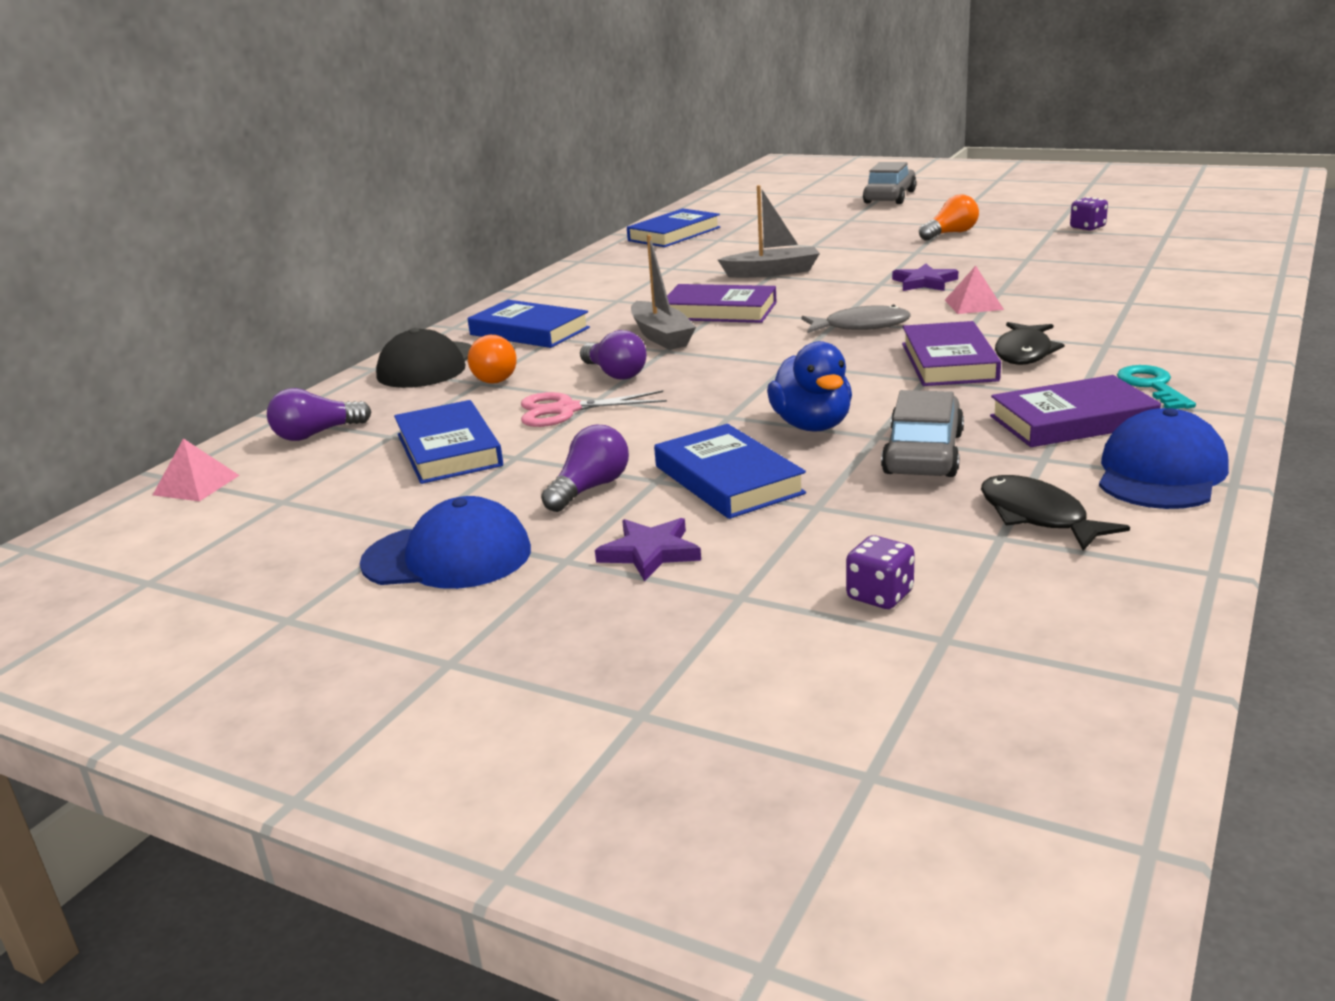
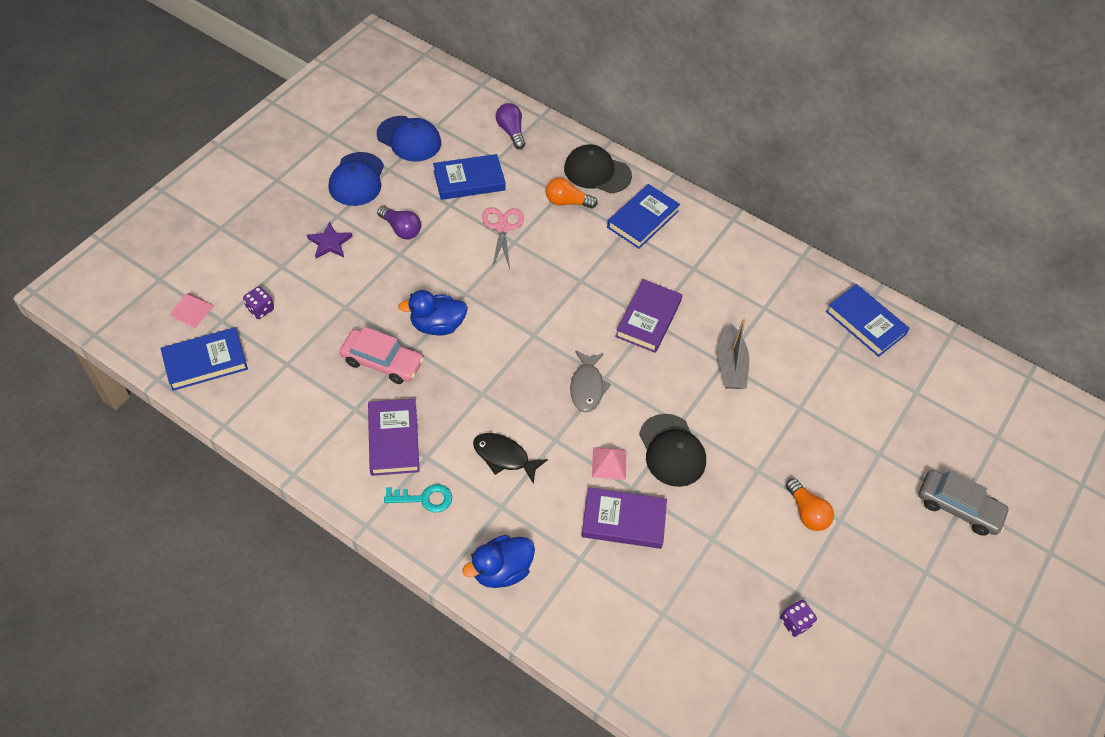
camera: 90 degrees right, 30 degrees up
pink pyramid [153,438,240,501] -> pink pyramid moved to [170,293,214,328]
purple light bulb [580,330,646,380] -> none
grey boat [631,235,696,350] -> none
blue book [654,424,806,519] -> blue book moved to [161,328,248,391]
grey car [881,390,964,477] -> pink car [340,327,424,384]
purple star [892,264,958,291] -> black cap [639,414,706,487]
purple book [902,321,1001,386] -> purple book moved to [581,487,667,549]
black fish [981,475,1130,551] -> none
blue cap [1099,408,1229,509] -> blue cap moved to [377,116,441,161]
none -> blue duck [462,535,535,588]

